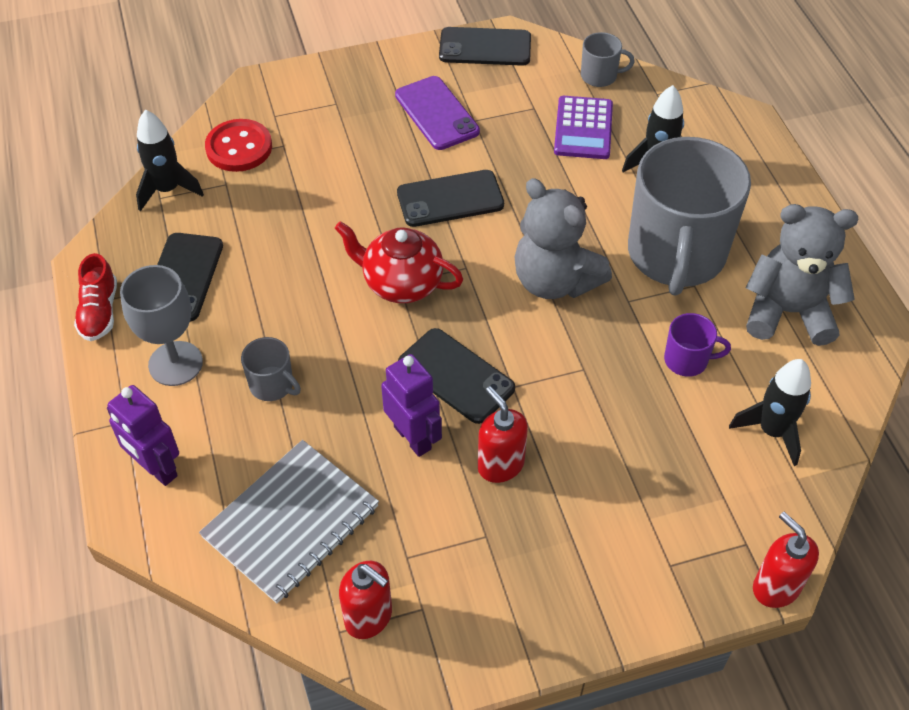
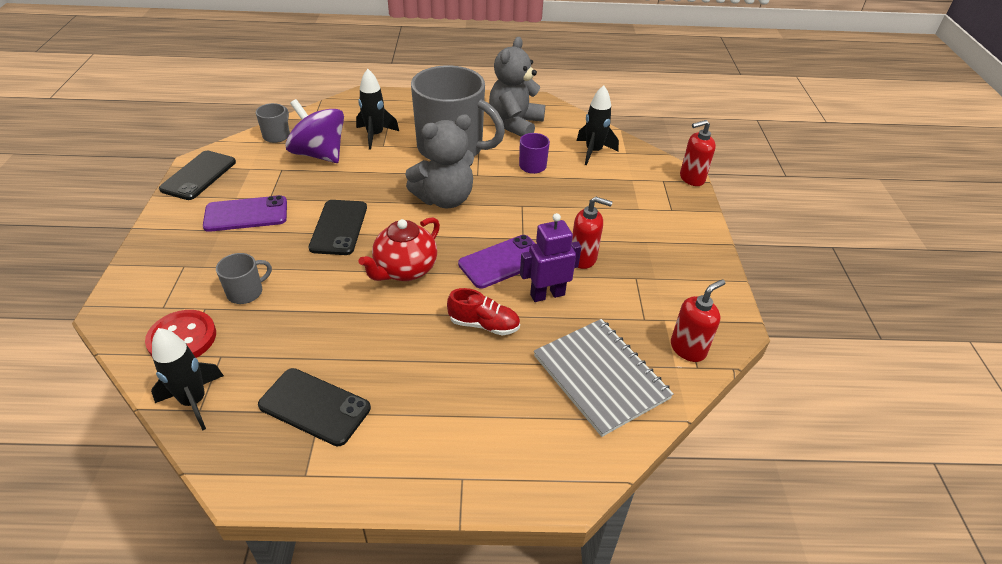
camera: 75 degrees left, 10 degrees down
red shoe [74,253,117,341] -> red shoe moved to [447,288,520,335]
purple robot [107,385,179,486] -> none
grey goblet [120,265,203,386] -> none
grey mug [241,337,301,401] -> grey mug moved to [216,253,272,304]
black phone [398,328,515,424] -> purple phone [458,235,536,289]
red soap dispenser [478,386,528,483] -> red soap dispenser turned 150 degrees counterclockwise [572,197,613,269]
purple calculator [554,96,613,159] -> purple spinning top [285,99,344,163]

